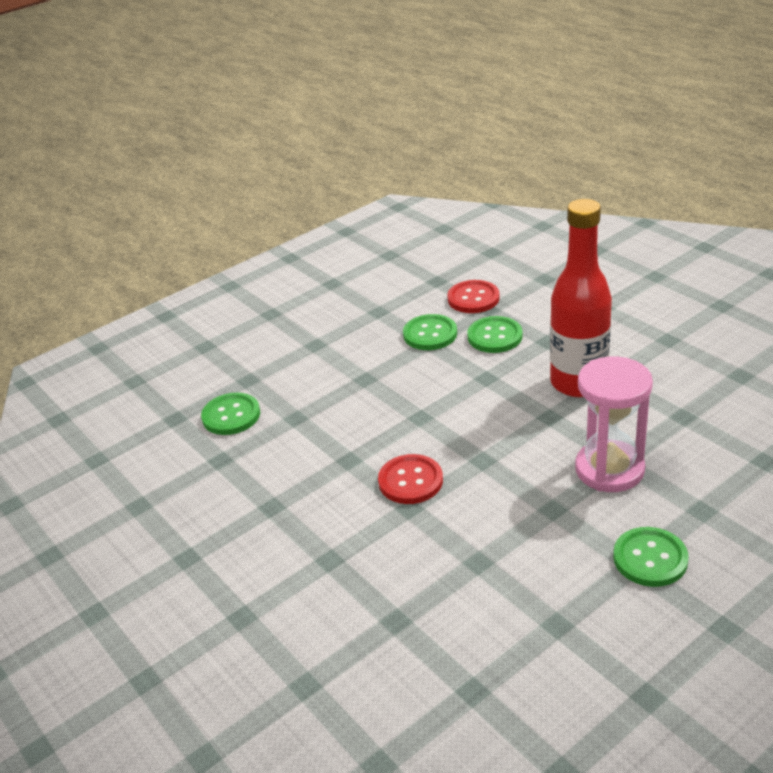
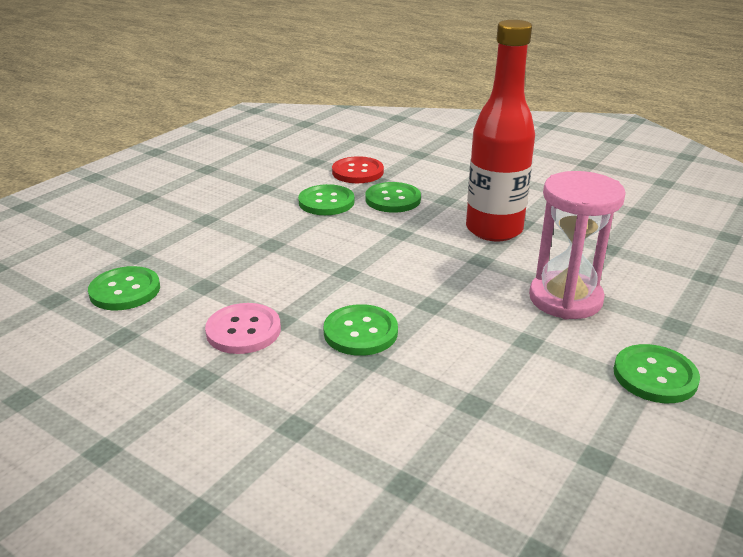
camera: 20 degrees left, 5 degrees down
red button [378,454,443,504] -> green button [324,304,398,356]
none -> pink button [205,303,281,354]

